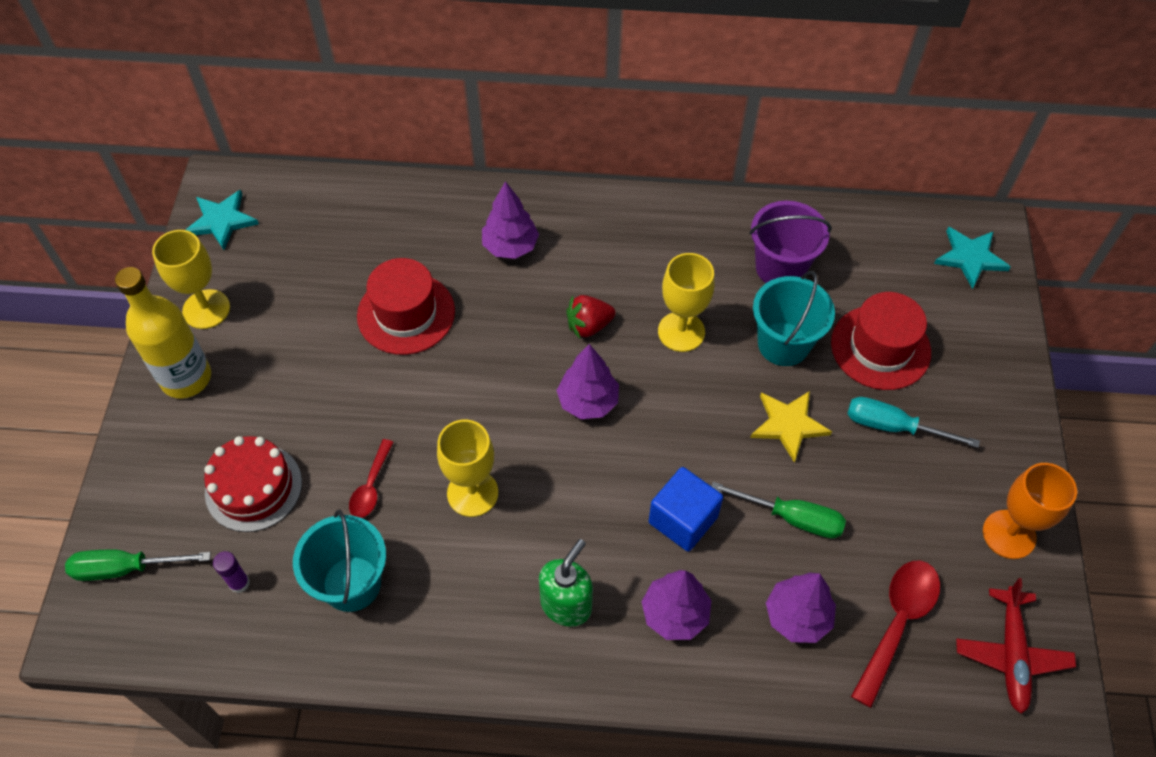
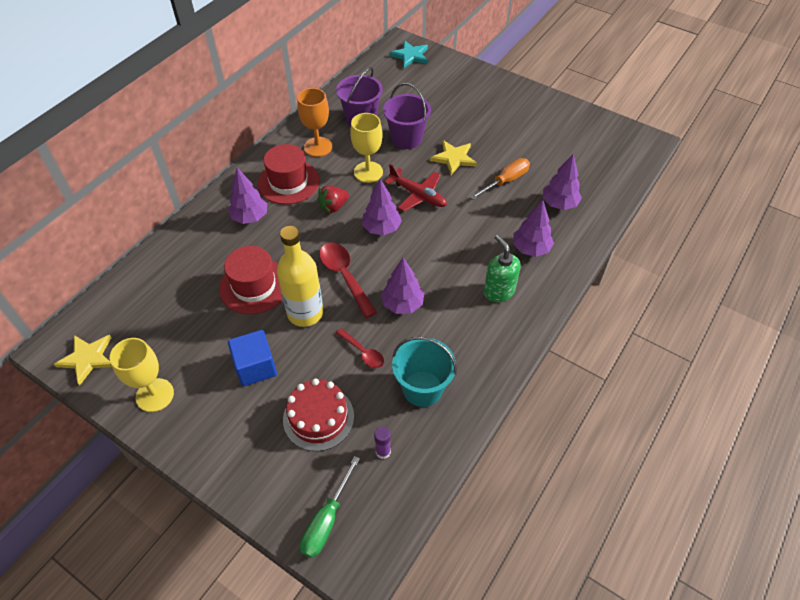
camera: 60 degrees left, 5 degrees down
yellow bottle [115,267,211,399] -> yellow bottle moved to [277,226,323,327]
turquoise star [186,190,259,250] -> yellow star [54,335,112,386]
yellow goblet [437,420,498,517] -> purple tree [381,258,424,314]
red strawberry [566,295,616,339] -> red strawberry turned 45 degrees clockwise [317,185,349,214]
blue cube [649,467,723,552] -> blue cube moved to [228,330,277,386]
green screwdriver [711,482,846,538] -> orange screwdriver [470,158,530,200]
turquoise bucket [753,271,835,366] -> purple bucket [383,83,431,149]
red hat [831,292,931,390] -> red hat moved to [258,144,320,205]
turquoise screwdriver [847,397,980,448] -> none
red spoon [851,560,940,708] -> red spoon moved to [319,242,377,318]
red plane [956,578,1076,714] -> red plane moved to [384,164,447,212]
orange goblet [983,463,1077,559] -> orange goblet moved to [297,88,332,157]

